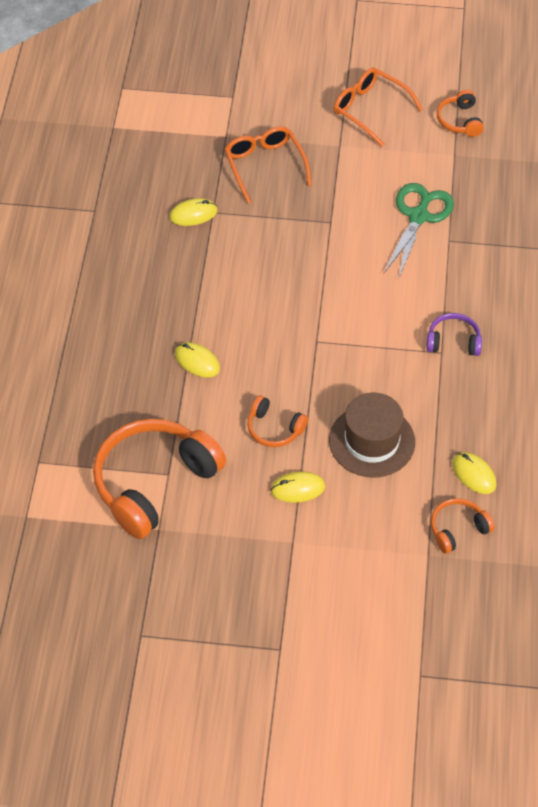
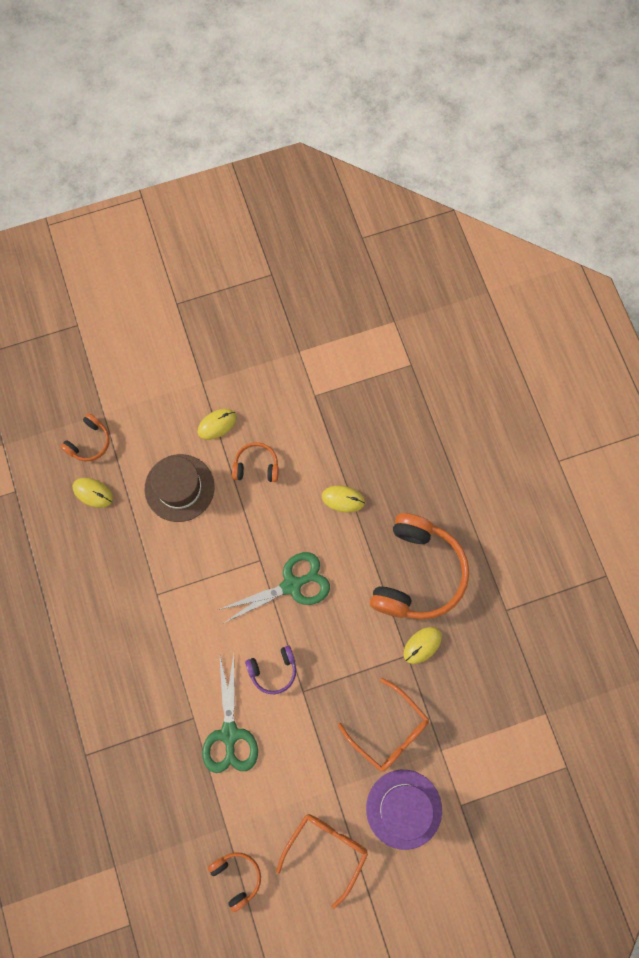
camera: 155 degrees right, 20 degrees up
orange headphones [93,419,226,539] -> orange headphones moved to [370,513,469,620]
orange glasses [334,67,423,146] -> orange glasses turned 75 degrees counterclockwise [276,814,368,909]
purple headphones [426,313,482,356] -> purple headphones moved to [245,646,296,694]
none -> green scissors [218,552,330,623]
none -> purple hat [366,770,442,850]

